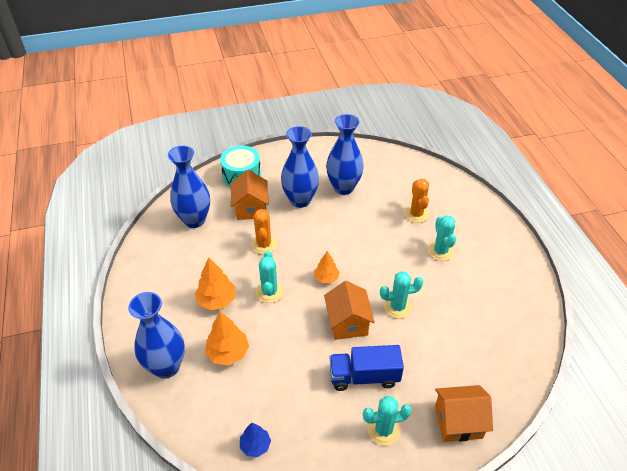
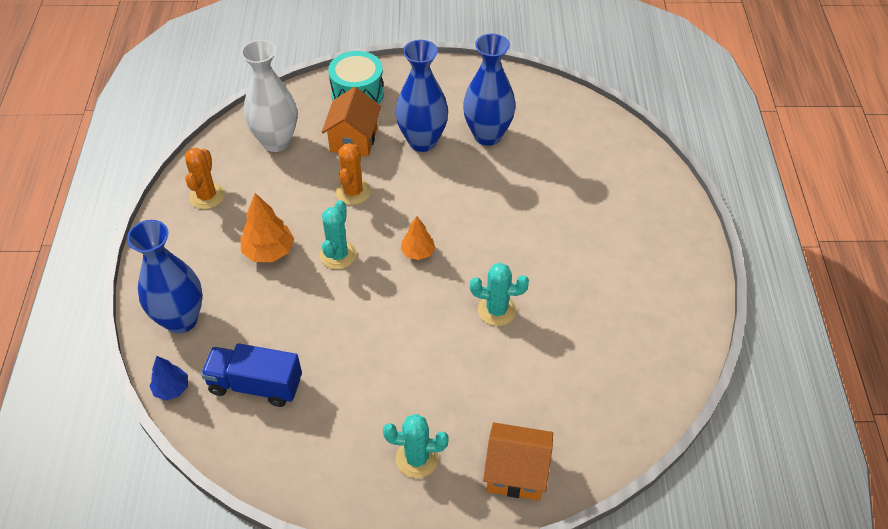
camera: 15 degrees right, 5 degrees up
blue vase [168,146,210,228] -> white vase [241,40,297,152]
orange tree [205,312,249,366] -> none
blue tree [240,423,271,457] -> blue tree moved to [150,356,188,401]
orange house [324,281,375,340] -> none
blue truck [330,345,404,391] -> blue truck moved to [201,343,302,407]
orange cactus [404,179,429,223] -> orange cactus moved to [185,147,225,209]
turquoise cactus [428,215,456,261] -> none

